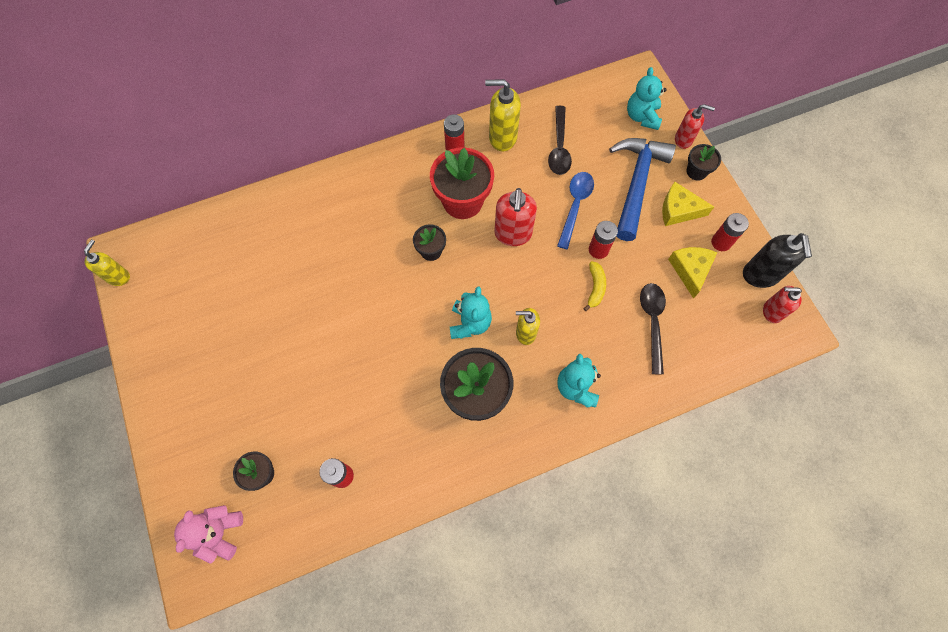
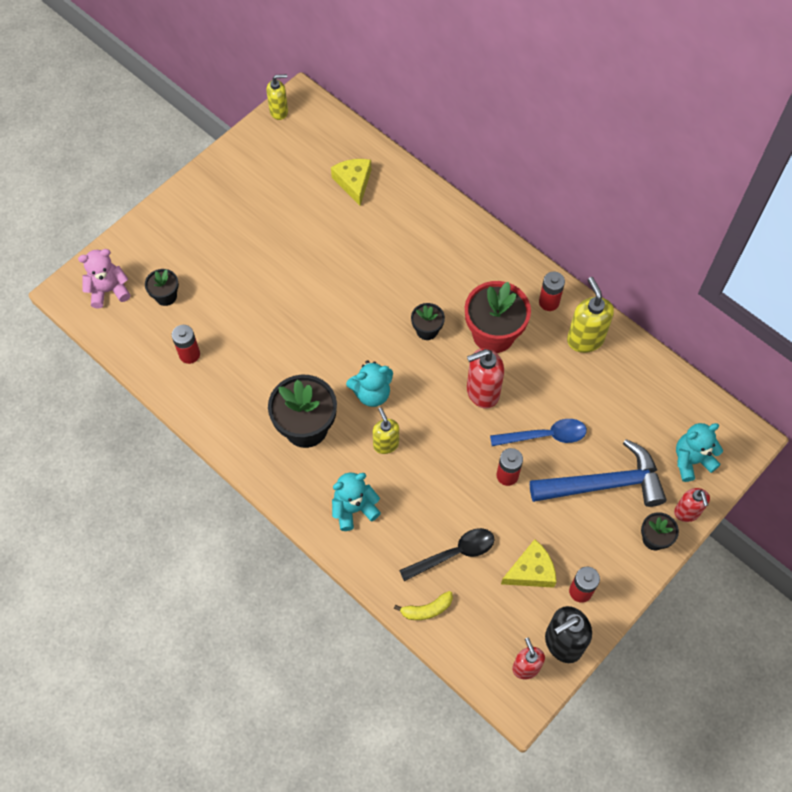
camera: 65 degrees right, 5 degrees down
black spoon [548,106,572,175] -> none
yellow banana [583,261,606,311] -> yellow banana moved to [394,591,453,620]
yellow cheese [662,182,714,226] -> yellow cheese moved to [331,159,371,206]

